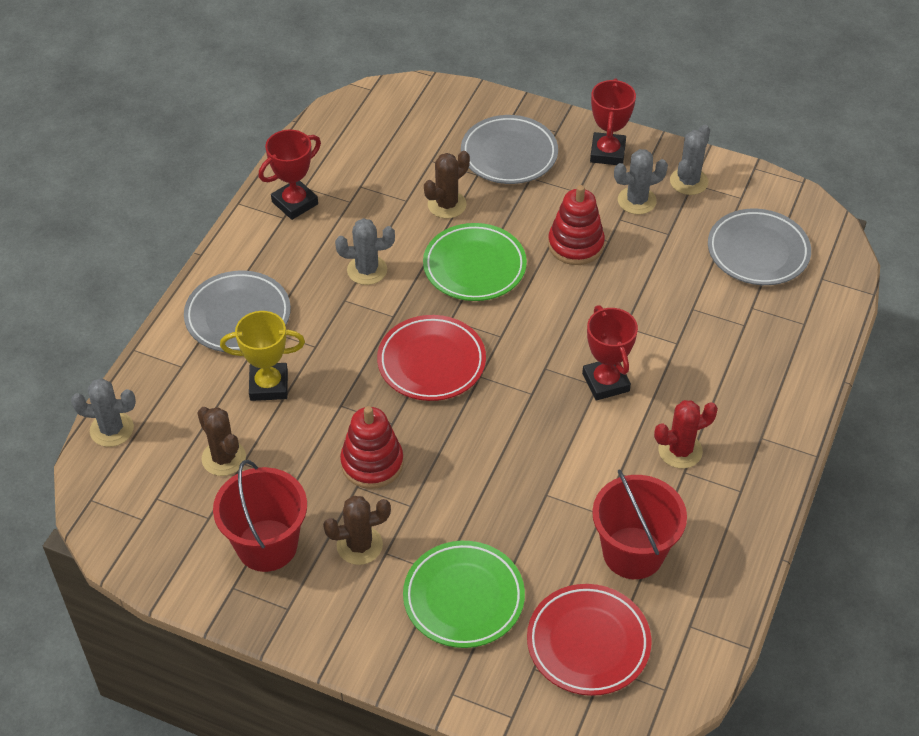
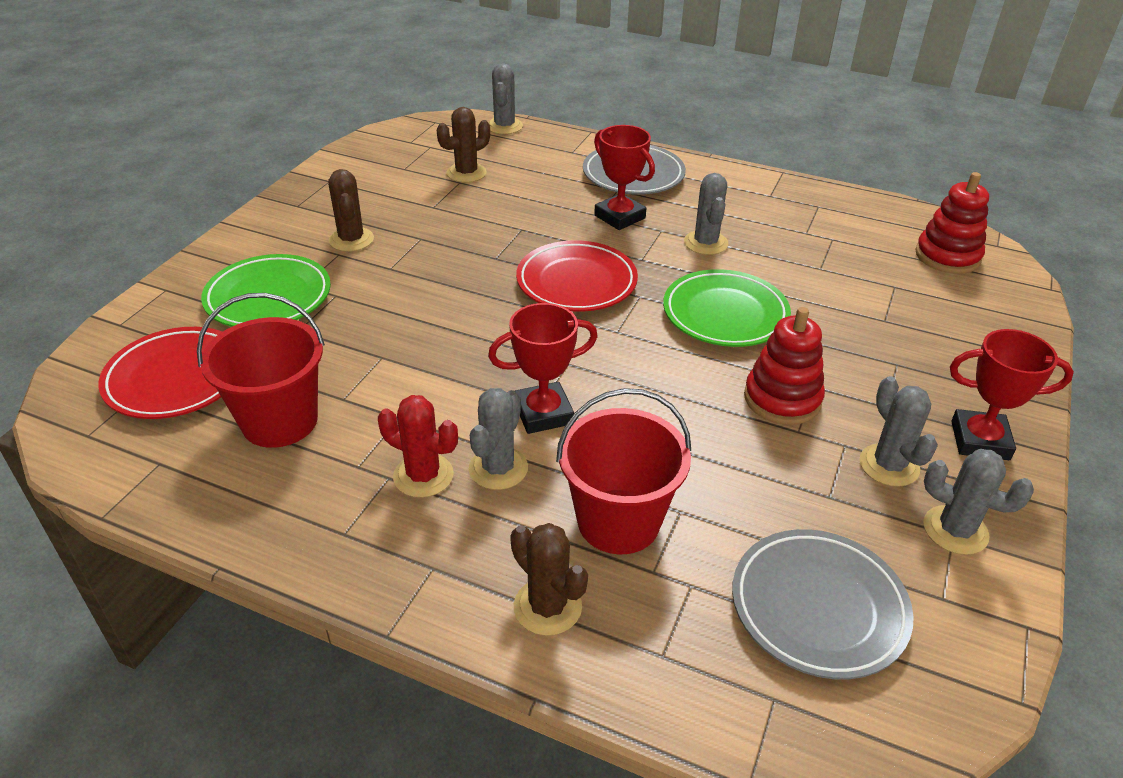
camera: 90 degrees right, 10 degrees down
red bucket [213,460,307,572] -> red bucket moved to [556,388,691,554]
yellow trophy [220,311,305,401] -> none
red trophy [259,130,321,220] -> red trophy moved to [594,125,655,230]
red stacking toy [340,406,404,489] -> red stacking toy moved to [916,172,989,274]
brown cactus [424,151,470,219] -> brown cactus moved to [510,523,588,636]
grey plate [461,115,558,184] -> none
red cactus [654,400,718,468] -> red cactus turned 45 degrees counterclockwise [378,395,458,498]
none -> grey cactus [469,388,528,490]

